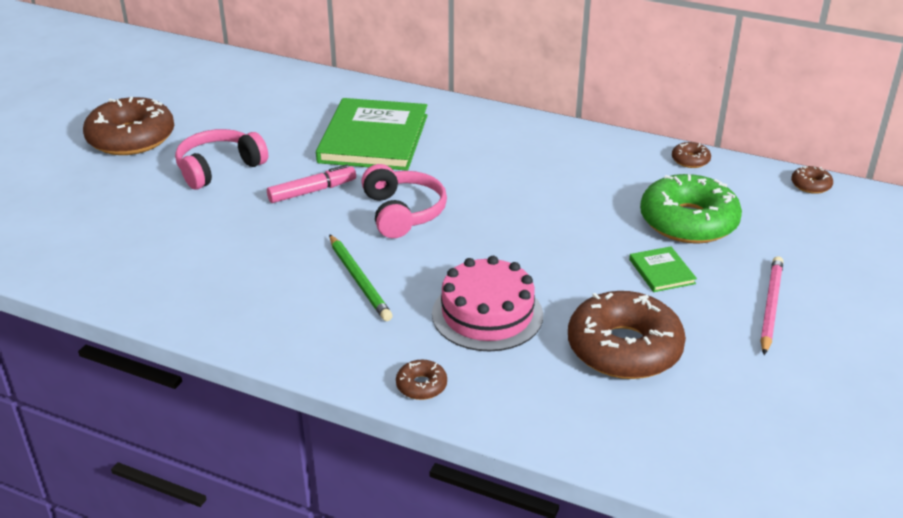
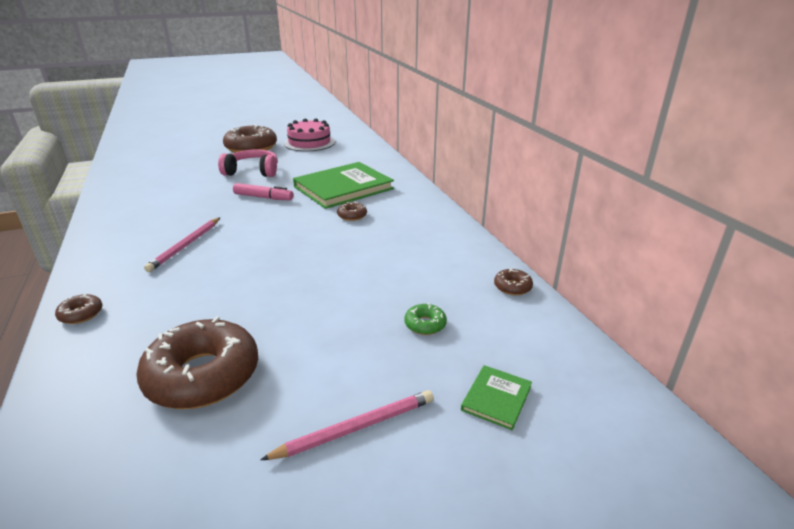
camera: 45 degrees right, 5 degrees down
green pencil [329,234,393,321] -> pink pencil [144,218,220,272]
pink headphones [361,164,447,238] -> none
pink cake [432,256,543,352] -> pink cake moved to [284,118,335,152]
green book [629,246,697,292] -> green book moved to [461,365,532,430]
green donut [640,174,742,244] -> green donut [404,303,447,335], size x0.43
brown donut [791,166,833,194] -> brown donut moved to [337,202,367,221]

